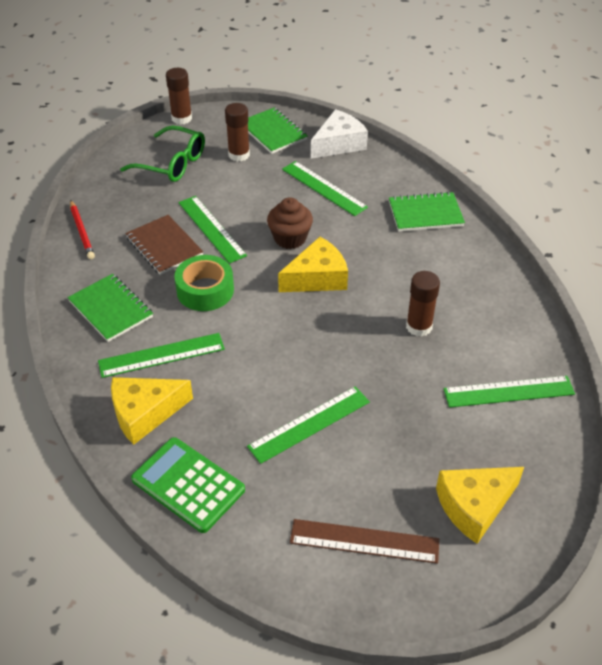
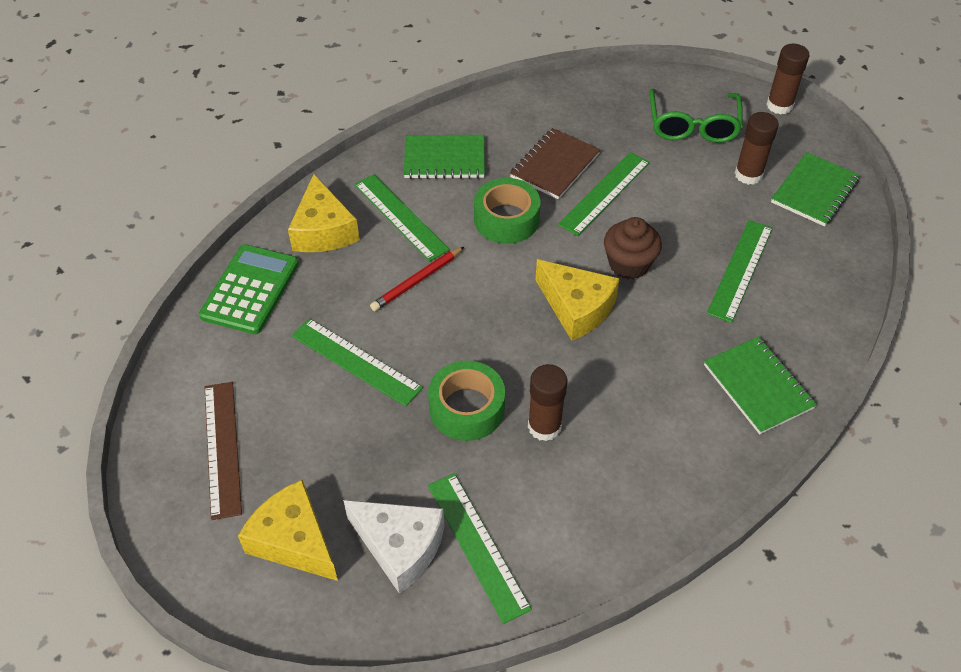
camera: 70 degrees right, 5 degrees up
green notebook [67,274,153,342] -> green notebook turned 60 degrees clockwise [404,135,485,179]
red pencil [70,201,95,259] -> red pencil moved to [370,247,464,311]
yellow cheese [111,377,193,445] -> yellow cheese turned 150 degrees counterclockwise [288,174,360,252]
white cheese [311,109,368,159] -> white cheese moved to [343,500,444,594]
none -> green tape [428,361,505,441]

